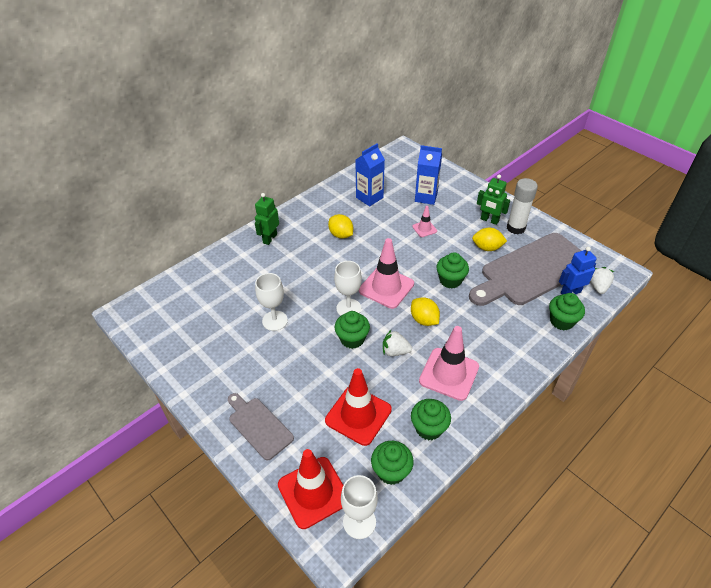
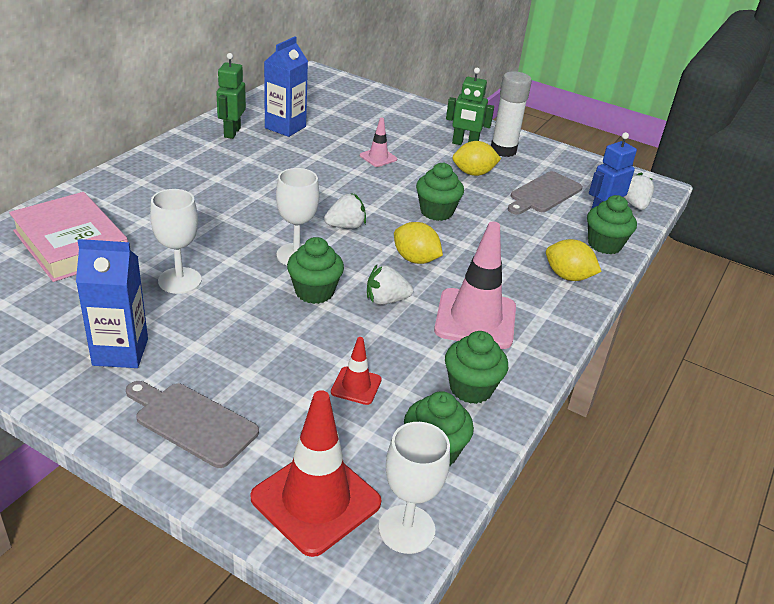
camera: 20 degrees left, 10 degrees down
green robot [255,193,279,245] -> green robot moved to [216,53,246,139]
red traffic cone [325,368,392,446] -> red traffic cone [331,337,382,405], size x0.50
yellow lemon [328,214,353,239] -> yellow lemon moved to [546,239,602,281]
pink traffic cone [359,238,414,309] -> white strawberry [324,193,366,229]
blue carton [415,145,442,205] -> blue carton moved to [76,239,148,368]
grey cutting board [469,233,581,306] -> grey cutting board [508,171,582,215], size x0.50
none -> pink book [9,192,128,282]

